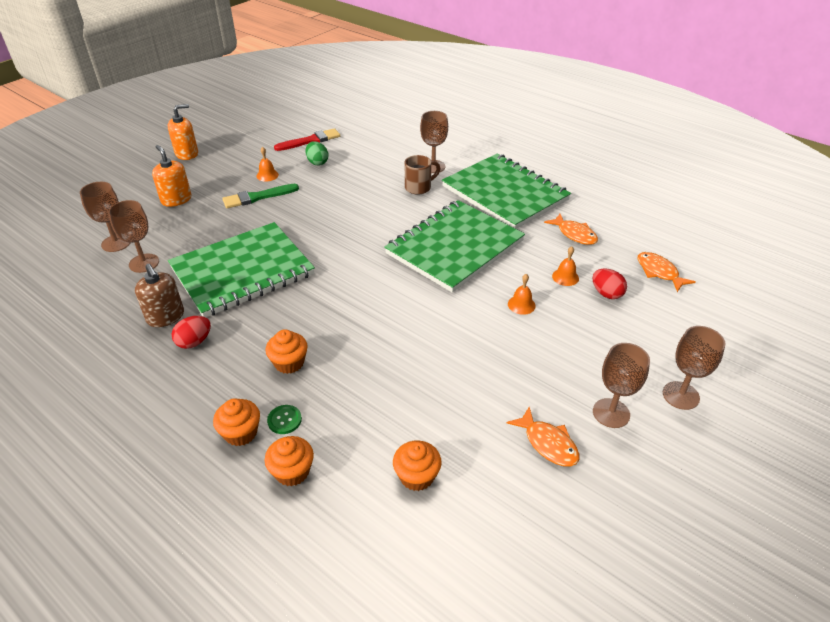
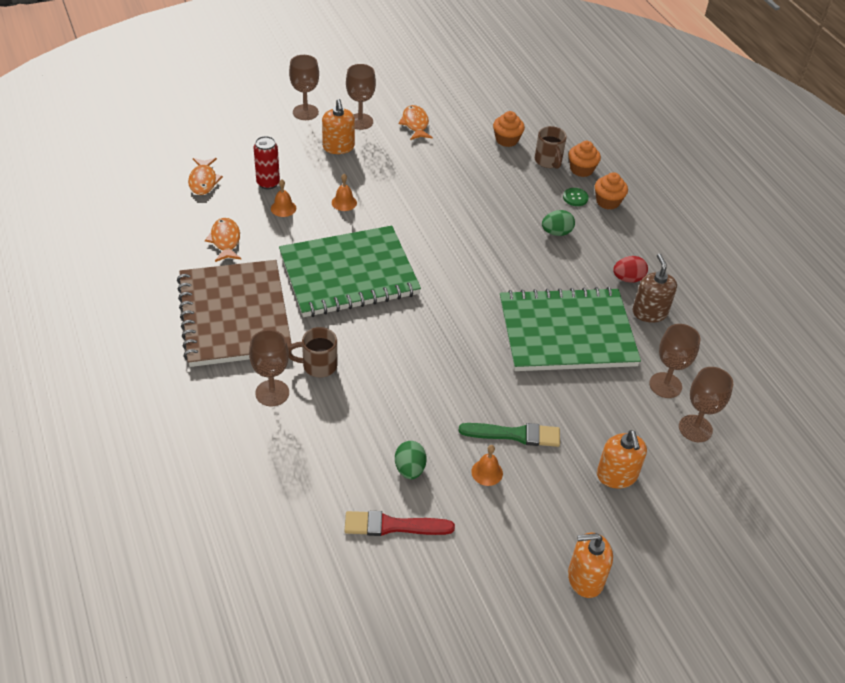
camera: 155 degrees left, 5 degrees up
orange cupcake [266,329,308,374] -> green egg [542,210,575,236]
green notebook [442,154,571,229] -> brown notebook [177,260,292,367]
red egg [592,269,627,299] -> red can [253,136,280,189]
none -> orange soap dispenser [322,99,355,154]
none -> brown mug [535,126,567,169]

